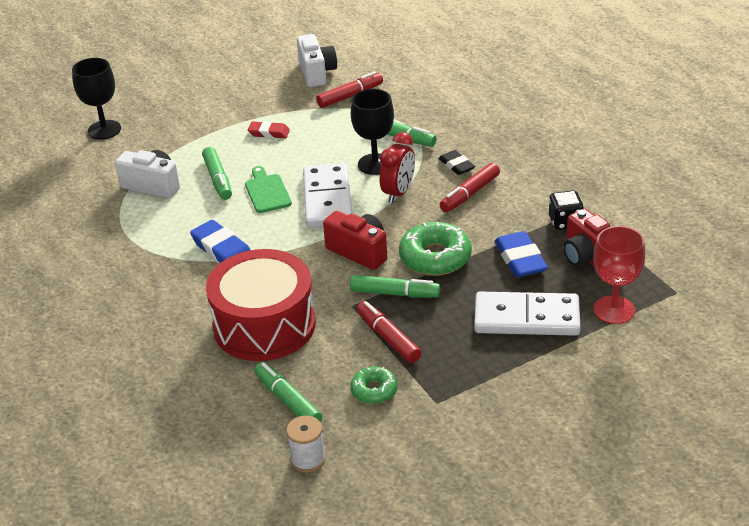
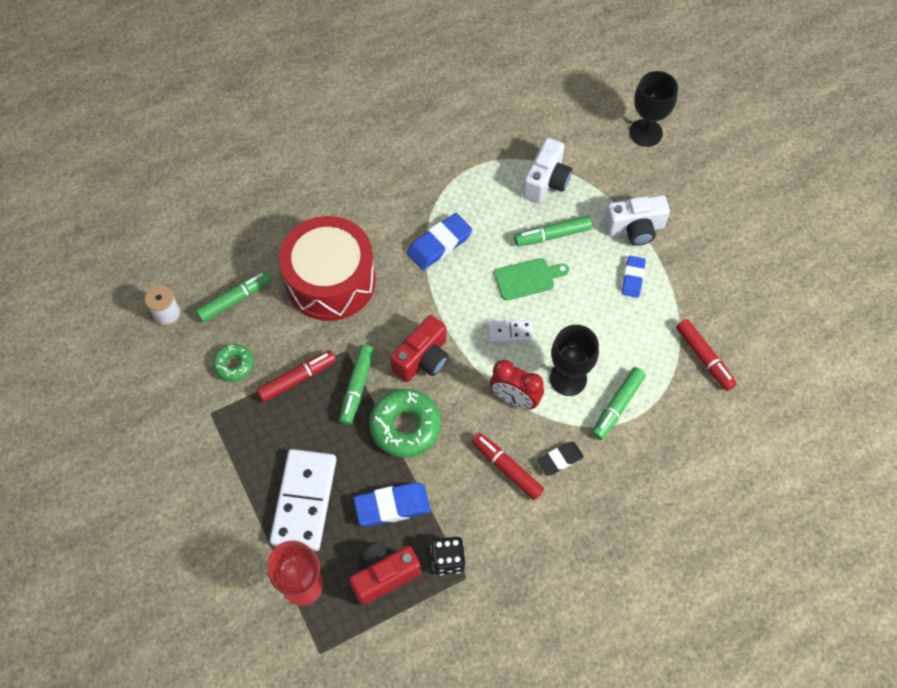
camera: 90 degrees right, 25 degrees up
red eraser [248,121,290,138] -> blue eraser [621,256,646,298]
white camera [297,34,337,87] -> white camera moved to [604,195,670,246]
white domino [303,163,352,228] -> white domino [488,320,533,343], size x0.48

